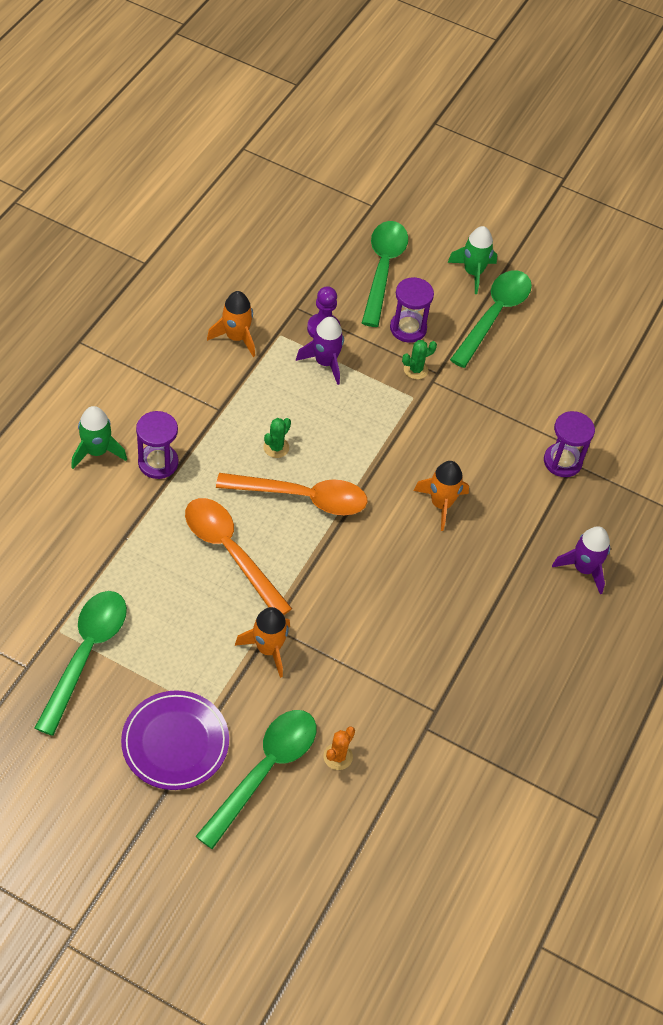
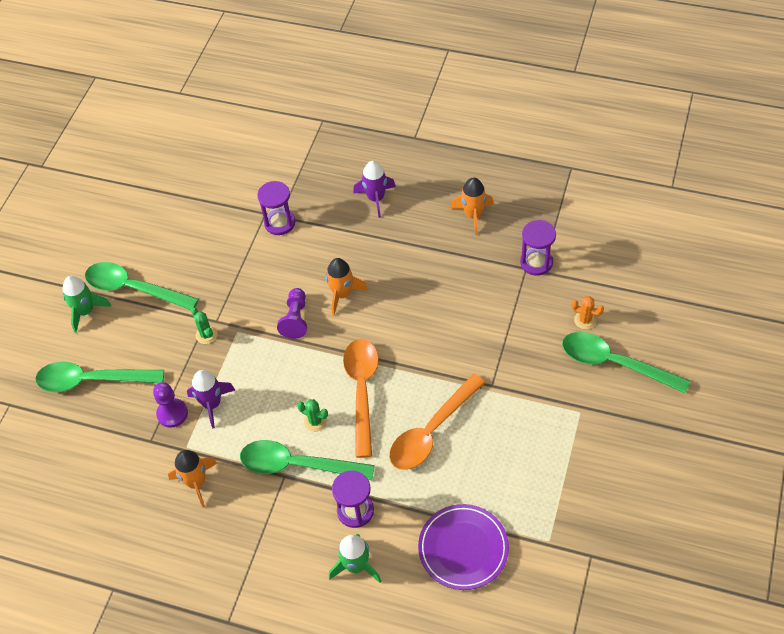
camera: 90 degrees left, 0 degrees up
green spoon [35,591,127,736] -> green spoon moved to [240,440,375,480]
purple plate [121,690,229,790] -> purple plate moved to [418,504,509,590]
orange rocket [235,607,290,678] -> orange rocket moved to [450,177,494,235]
purple hourglass [390,277,434,343] -> purple hourglass moved to [520,220,556,276]
none -> purple pawn [277,288,307,339]

